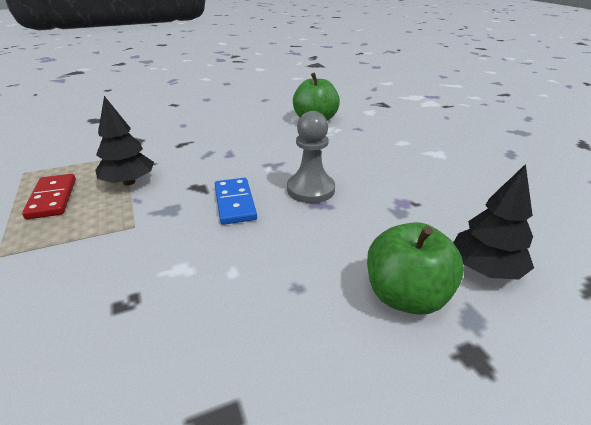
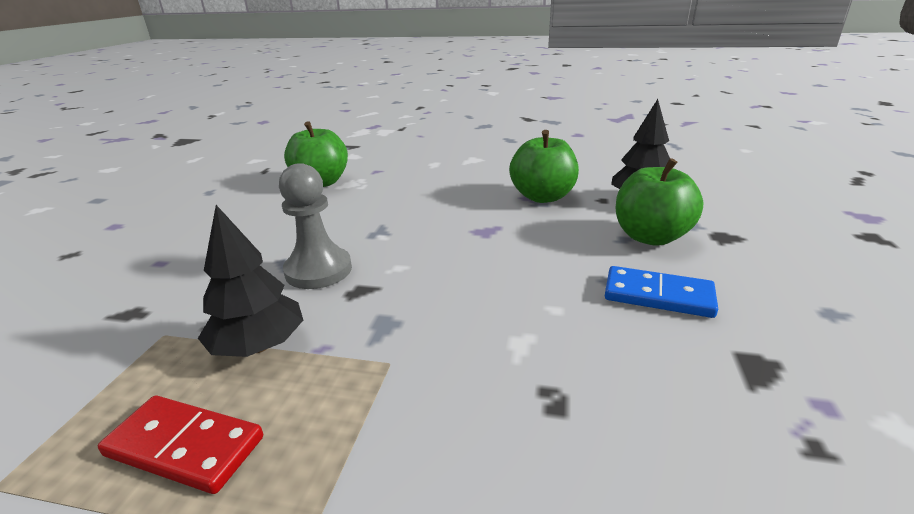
camera: 55 degrees left, 5 degrees down
blue domino [215,178,257,225] -> blue domino moved to [605,266,718,318]
grey pawn [287,111,335,203] -> grey pawn moved to [279,163,352,289]
none -> green apple [509,130,579,203]

